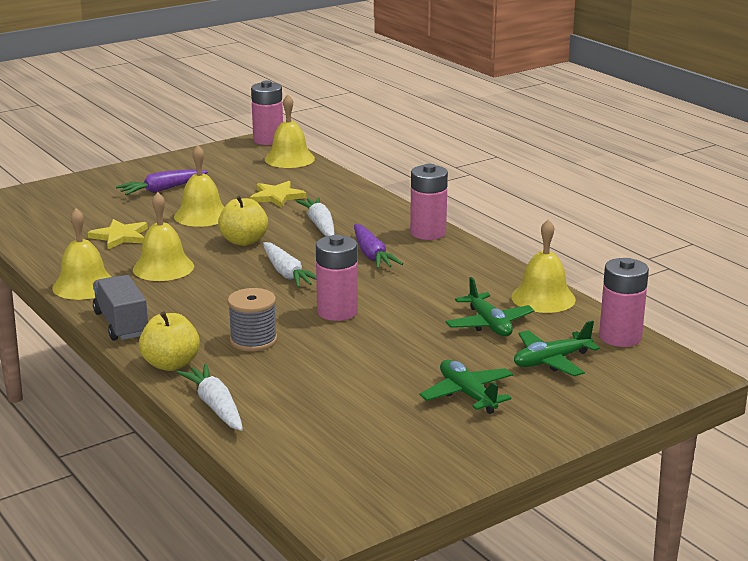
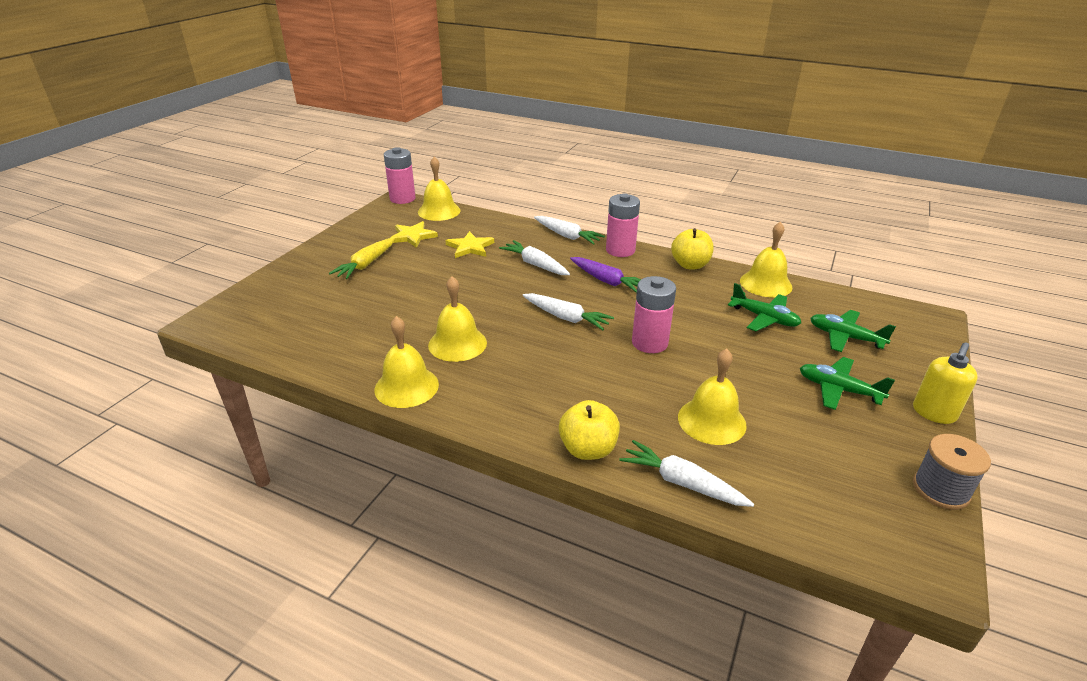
camera: 30 degrees left, 10 degrees up
yellow star [88,219,148,249] -> yellow star moved to [390,221,438,248]
grey truck [93,275,148,341] -> none
purple carrot [116,169,208,195] -> yellow carrot [329,238,395,279]
yellow bell [174,145,224,227] -> yellow bell moved to [678,349,747,445]
yellow apple [218,196,268,246] -> yellow apple moved to [671,228,714,269]
grey spool [228,288,277,352] -> grey spool moved to [913,434,991,510]
green plane [514,320,600,376] -> green plane turned 90 degrees clockwise [810,310,896,352]
pink battery [599,258,649,347] -> none
none -> white carrot [534,216,605,245]
none -> yellow soap dispenser [913,343,978,424]

